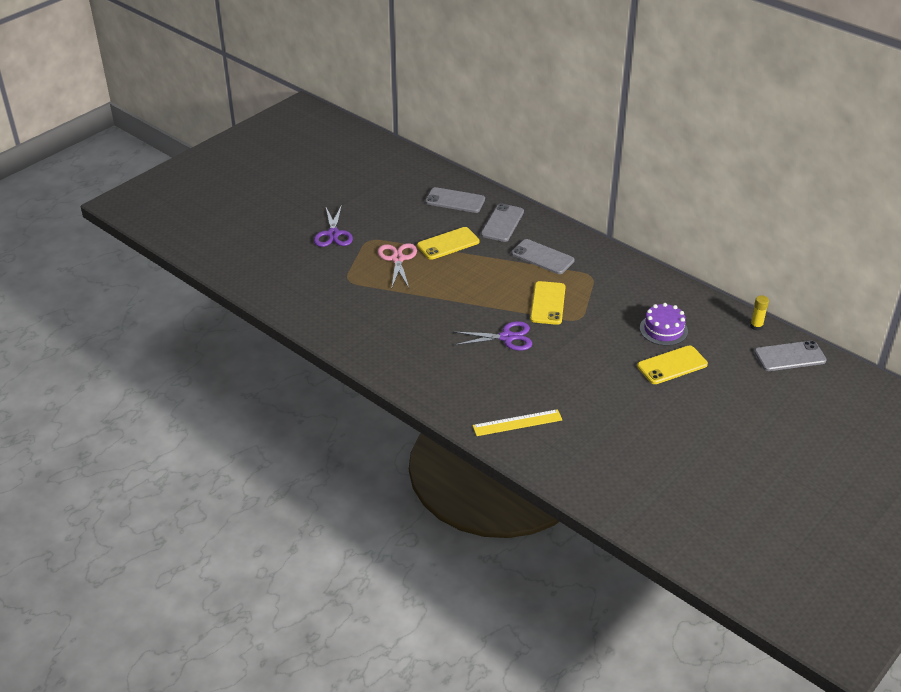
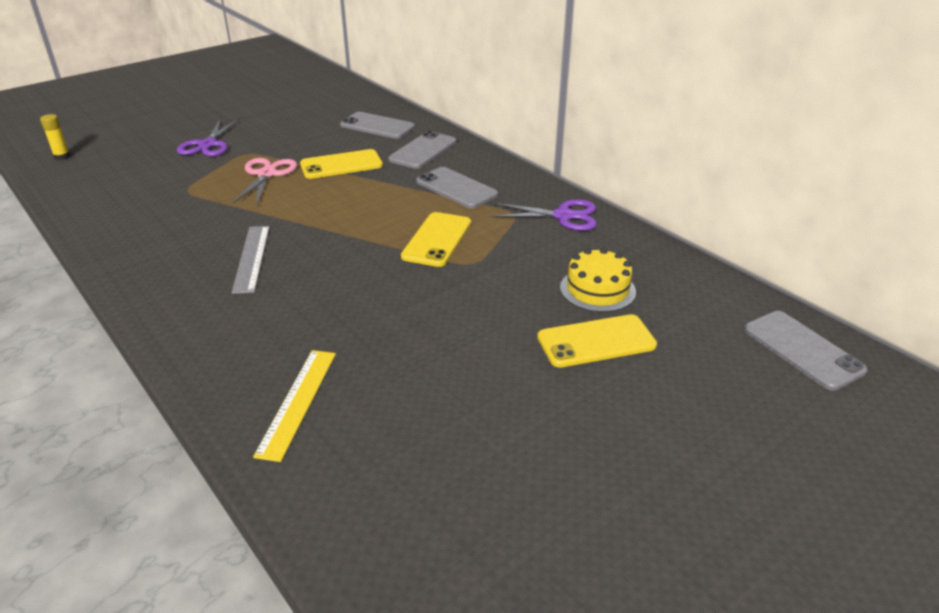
camera: 10 degrees right, 5 degrees down
purple scissors [454,321,532,351] -> purple scissors moved to [491,199,597,231]
yellow ruler [472,409,562,436] -> yellow ruler turned 75 degrees counterclockwise [253,350,336,462]
purple cake [640,303,688,346] -> yellow cake [560,248,636,312]
yellow glue stick [750,295,769,331] -> yellow glue stick moved to [40,114,70,160]
grey phone [754,341,827,371] -> grey phone turned 60 degrees clockwise [744,311,867,391]
none -> grey ruler [232,226,270,294]

